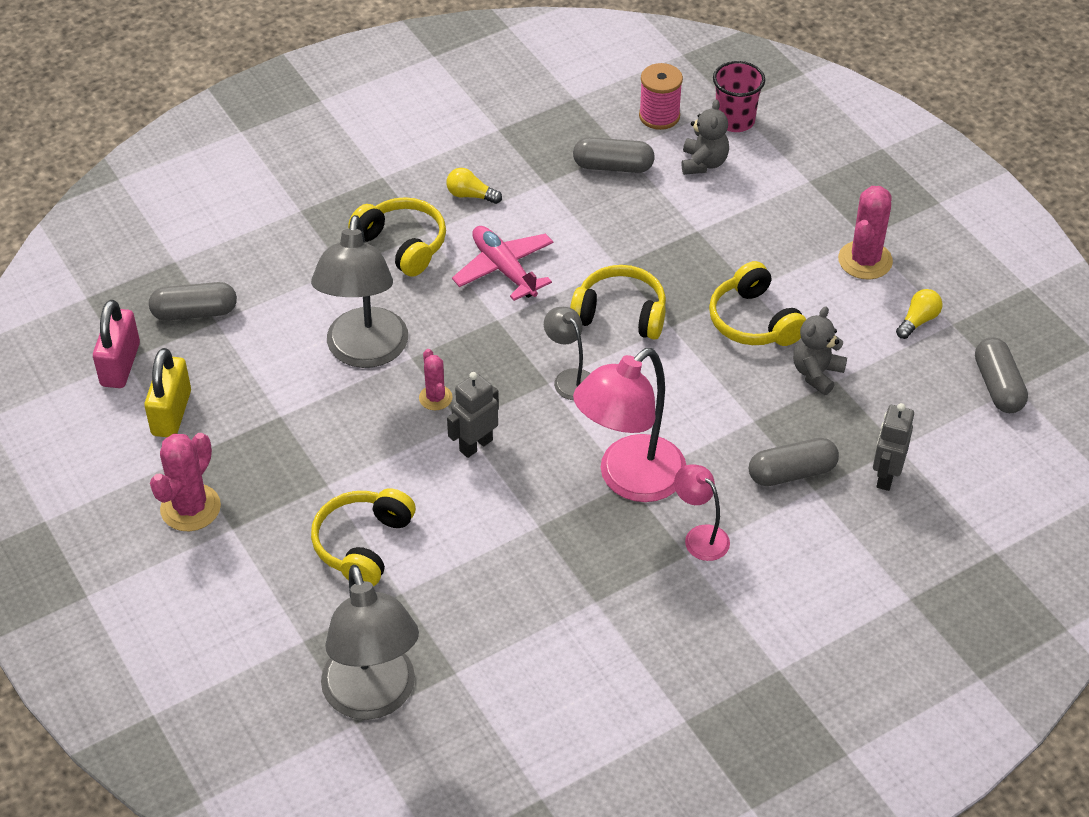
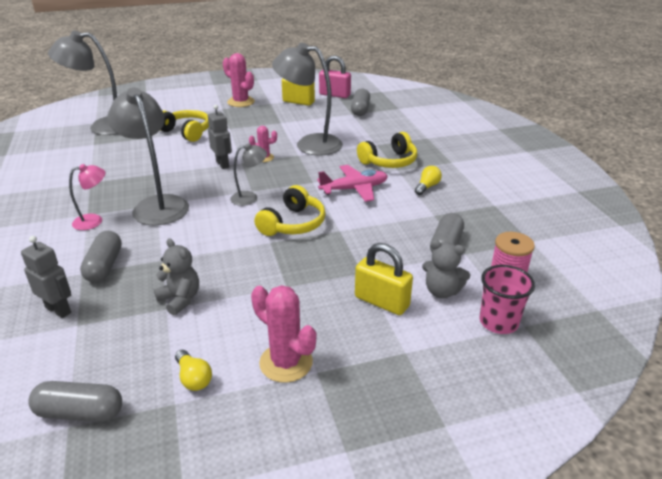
camera: 105 degrees right, 15 degrees down
pink lamp [573,348,686,502] -> grey lamp [107,87,189,226]
yellow headphones [709,261,806,346] -> none
none -> yellow padlock [355,243,413,315]

